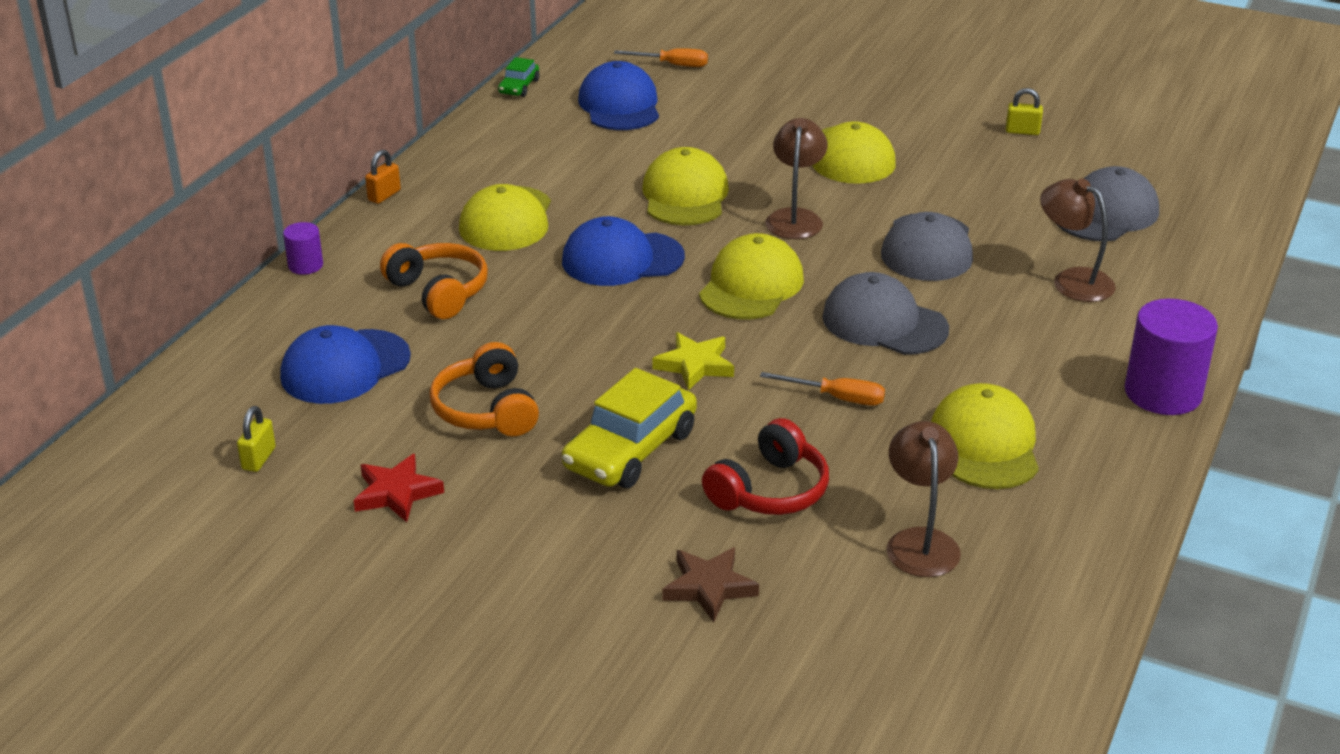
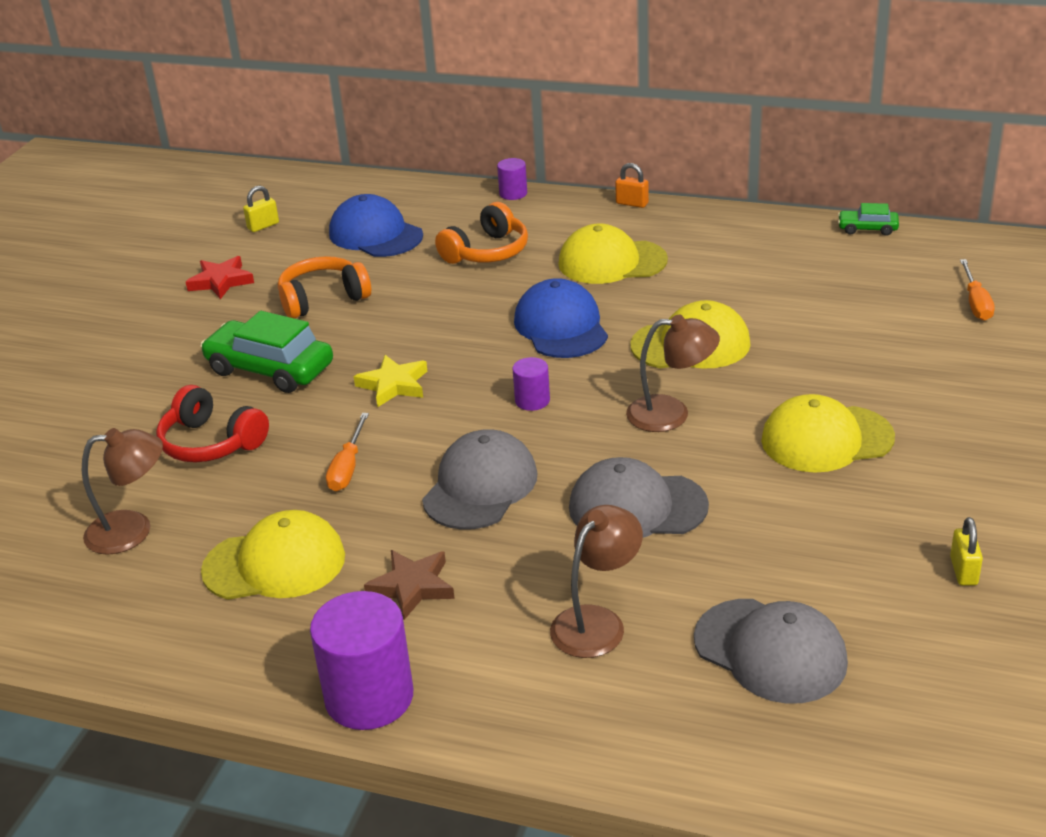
camera: 85 degrees right, 0 degrees up
yellow padlock [237,406,276,472] -> yellow padlock turned 45 degrees counterclockwise [243,186,279,232]
yellow car [562,368,697,488] -> green car [200,311,333,393]
blue cap [578,61,659,130] -> none
brown star [662,547,759,622] -> brown star moved to [364,550,455,620]
yellow cap [699,233,804,319] -> purple cylinder [512,357,550,411]

